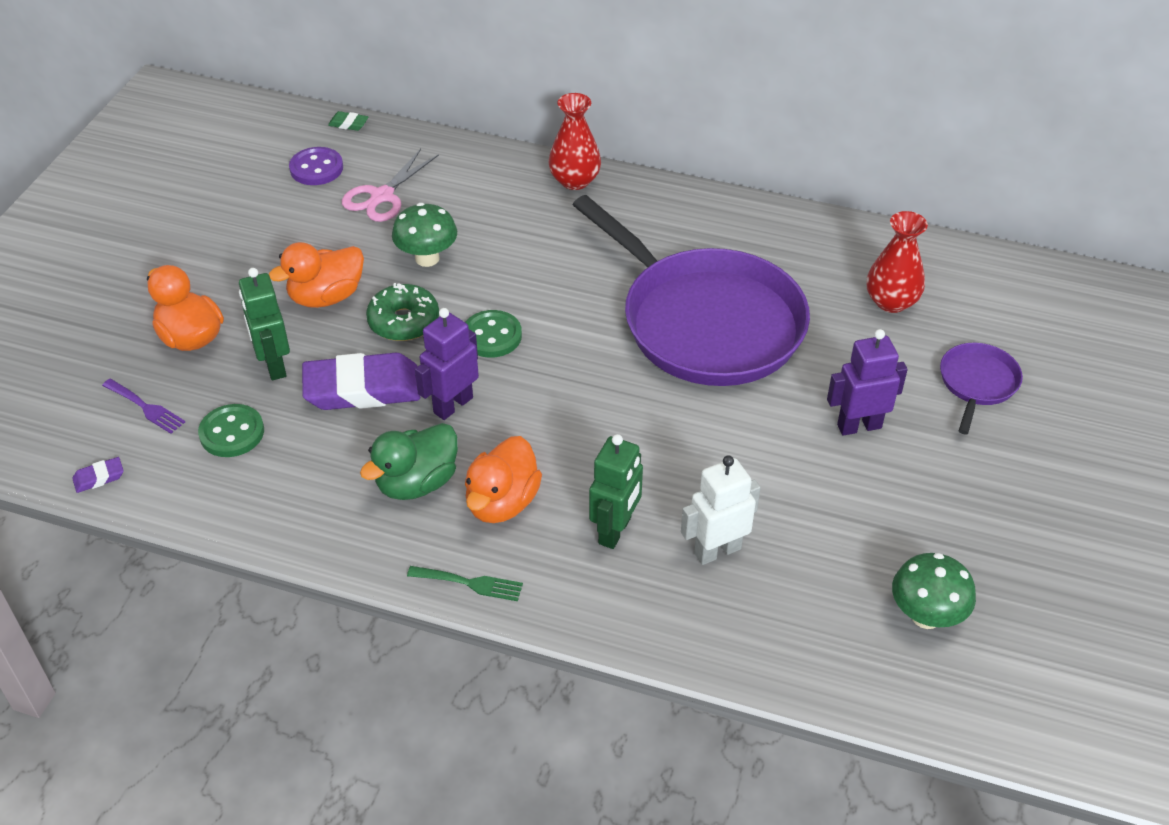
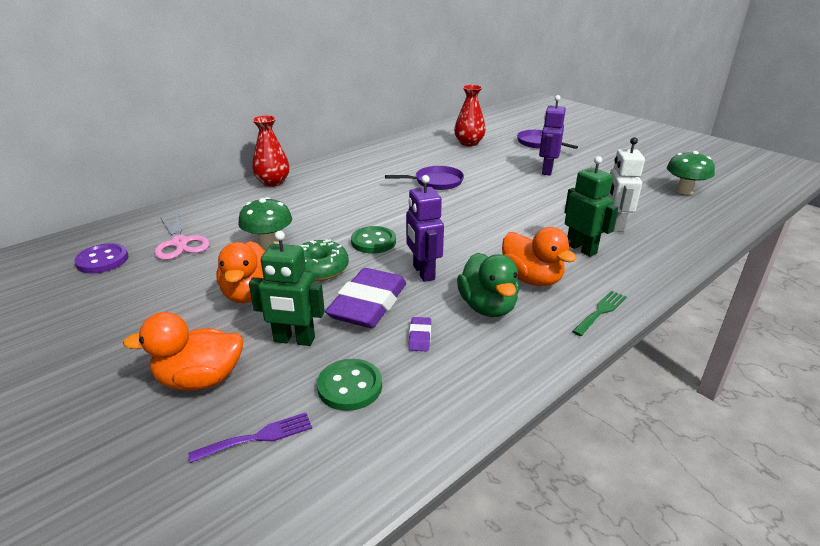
camera: 60 degrees left, 15 degrees down
purple eraser [72,457,124,493] -> purple eraser moved to [408,317,431,351]
green eraser [328,111,368,131] -> none
purple pan [573,195,810,386] -> purple pan [385,166,464,190], size x0.43

